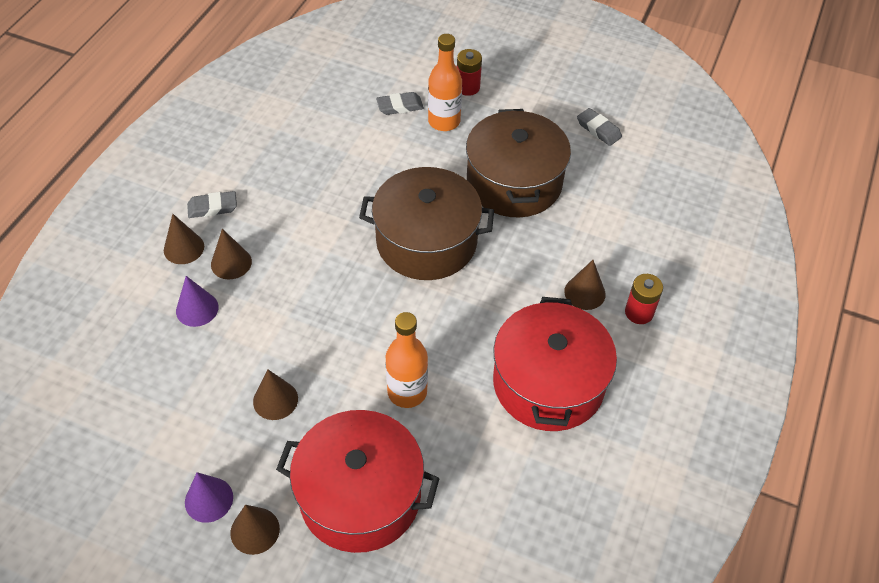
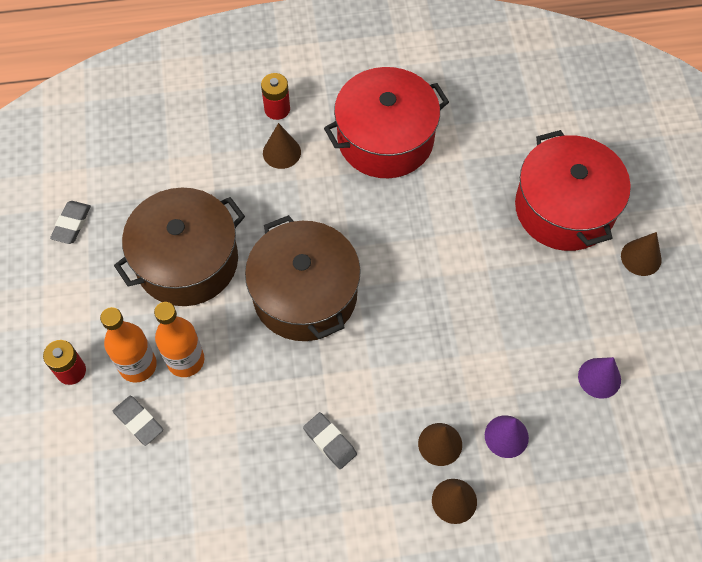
camera: 120 degrees left, 10 degrees up
purple cone [185,472,233,523] -> purple cone moved to [578,357,621,399]
grey eraser [187,191,237,218] -> grey eraser moved to [303,412,357,469]
brown cone [253,370,298,420] -> none
orange bottle [386,312,428,408] -> orange bottle moved to [154,302,204,377]

